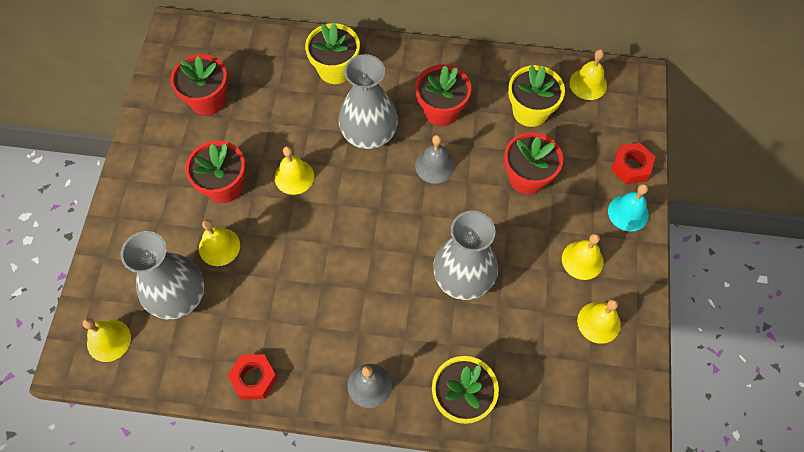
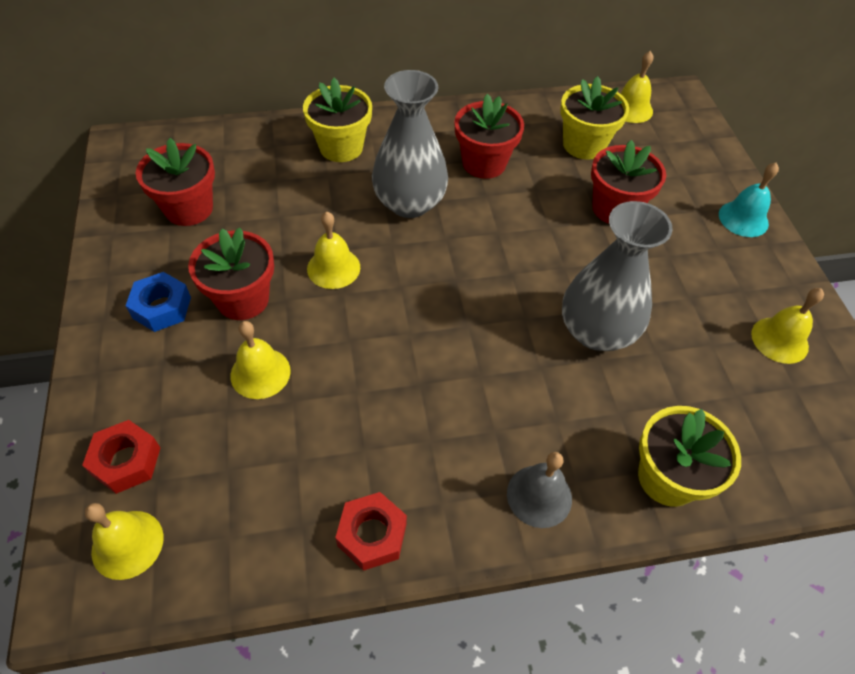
camera: 20 degrees left, 10 degrees down
grey vase [121,231,205,320] -> none
grey bell [415,135,455,184] -> none
yellow bell [562,234,604,280] -> none
red nut [611,143,655,184] -> red nut moved to [82,420,161,494]
none -> blue nut [126,272,191,332]

